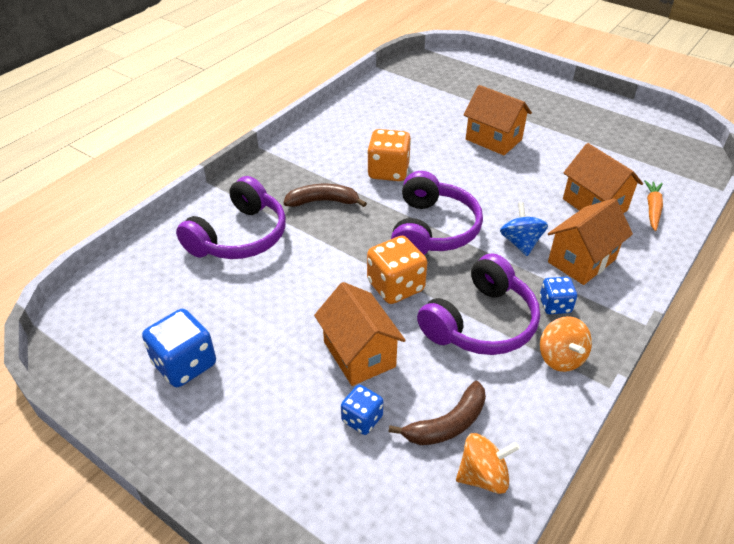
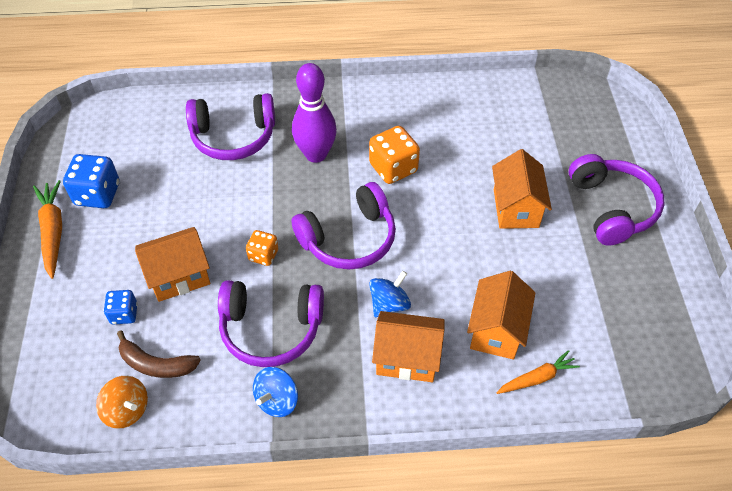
camera: 50 degrees right, 10 degrees up
brown banana [284,184,367,207] -> purple bowling pin [292,63,337,163]
orange house [314,282,406,386] -> orange house turned 45 degrees clockwise [135,227,210,302]
orange dice [367,236,427,304] -> orange dice [246,230,278,266], size x0.60
blue dice [540,277,577,314] -> none
orange spinning top [540,316,592,372] -> blue spinning top [253,367,298,417]
none -> orange carrot [33,180,62,279]
none -> purple headphones [569,154,664,246]

